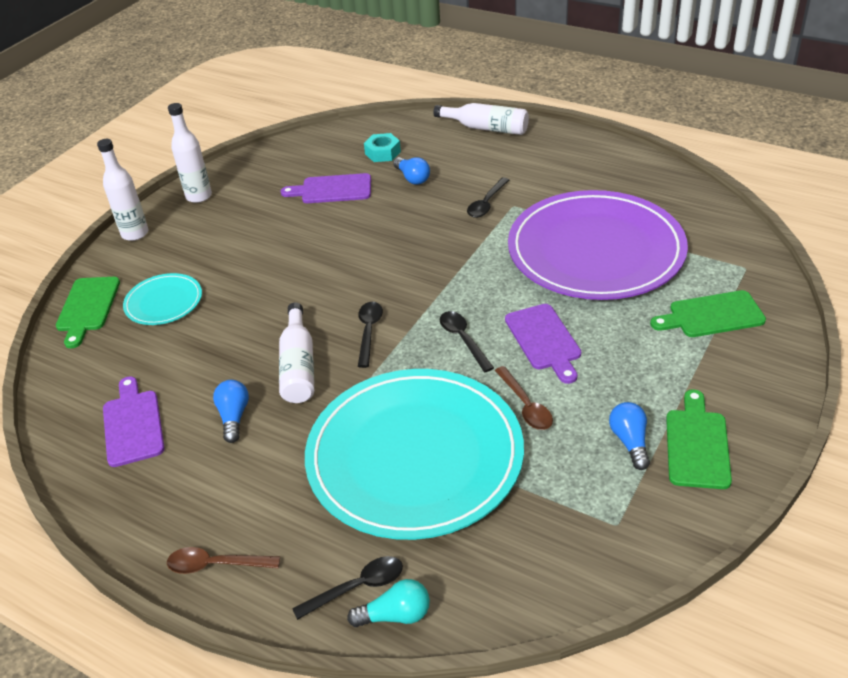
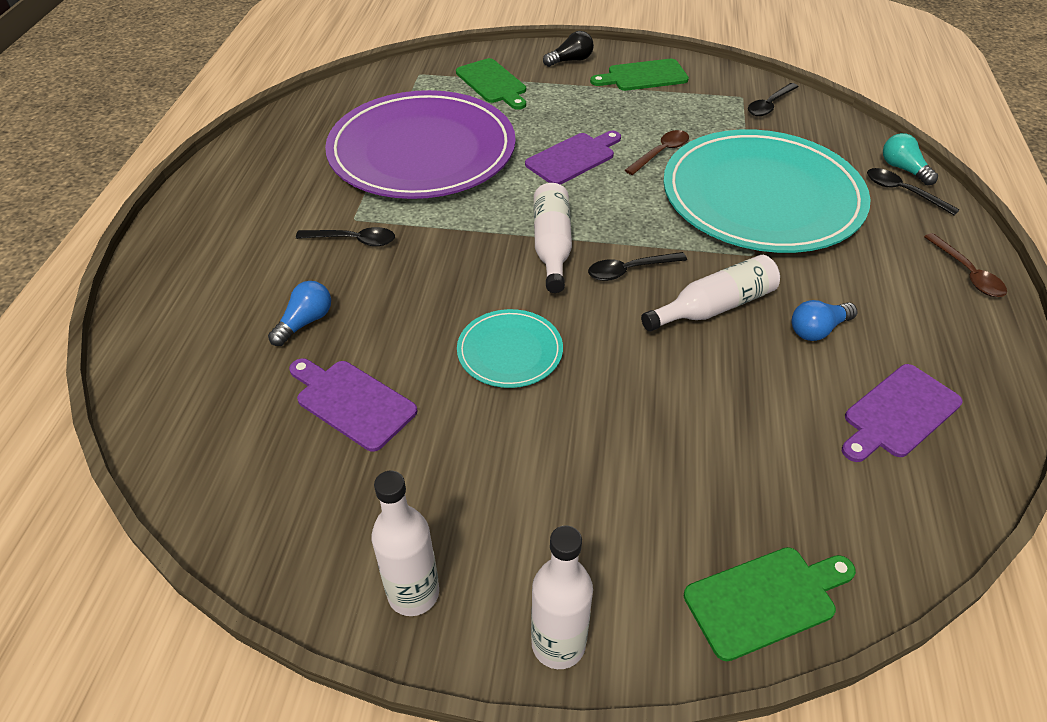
camera: 115 degrees left, 5 degrees up
turquoise plate [123,273,202,325] -> turquoise plate moved to [457,309,563,388]
purple cutting board [281,173,371,203] -> purple cutting board turned 150 degrees clockwise [289,358,417,452]
turquoise nut [364,133,401,162] -> none
white bottle [433,103,529,135] -> white bottle moved to [534,183,572,293]
black spoon [440,311,494,372] -> black spoon moved to [748,83,798,116]
blue light bulb [609,402,650,470] -> none
none -> black light bulb [543,31,594,67]

